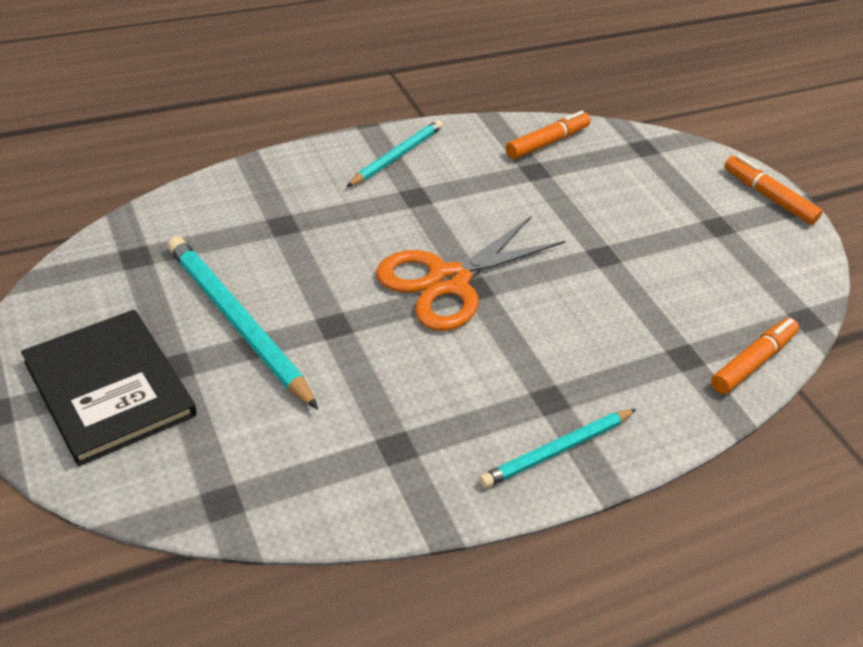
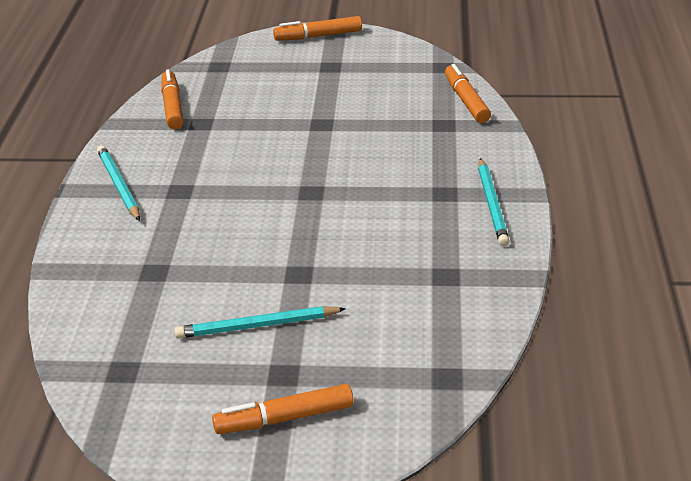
camera: 55 degrees left, 10 degrees down
black book [21,310,197,466] -> orange marker [212,384,354,434]
turquoise pencil [167,236,319,410] -> turquoise pencil [174,306,346,339], size x0.66
orange scissors [376,216,565,331] -> none

